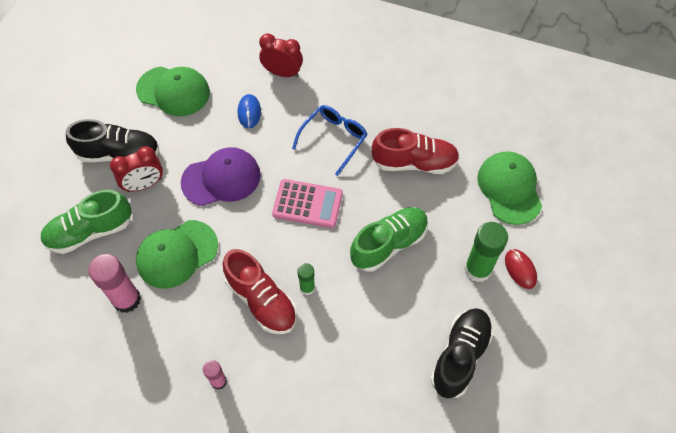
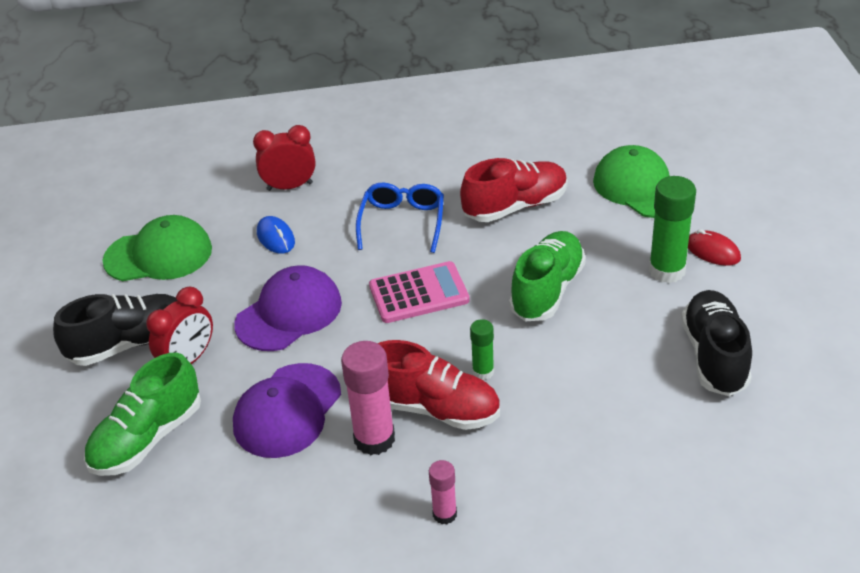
camera: 25 degrees left, 20 degrees down
pink glue stick [88,254,141,313] -> pink glue stick moved to [341,341,395,455]
green cap [136,220,218,289] -> purple cap [233,363,341,458]

